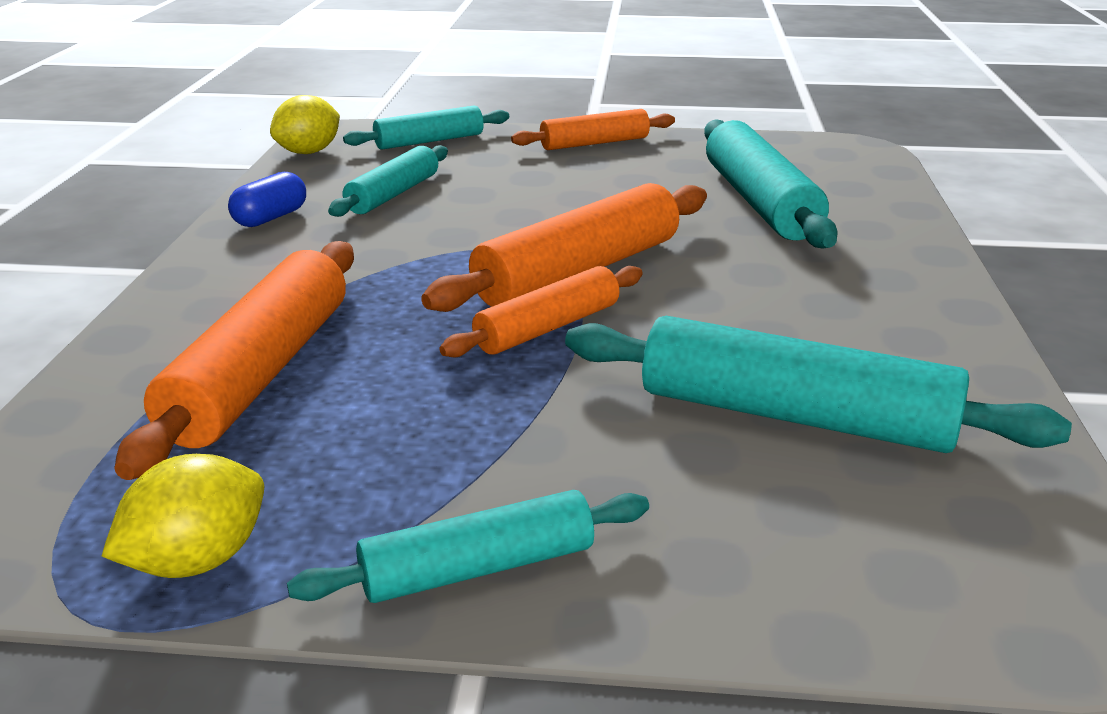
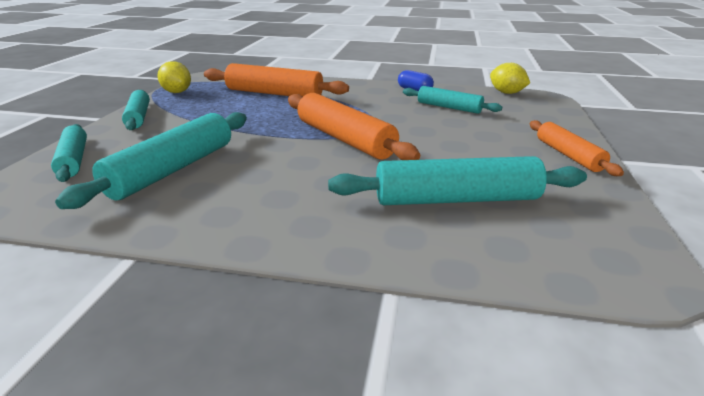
camera: 95 degrees right, 0 degrees up
turquoise rolling pin [343,106,509,150] -> turquoise rolling pin moved to [51,124,87,182]
orange rolling pin [440,266,643,358] -> none

